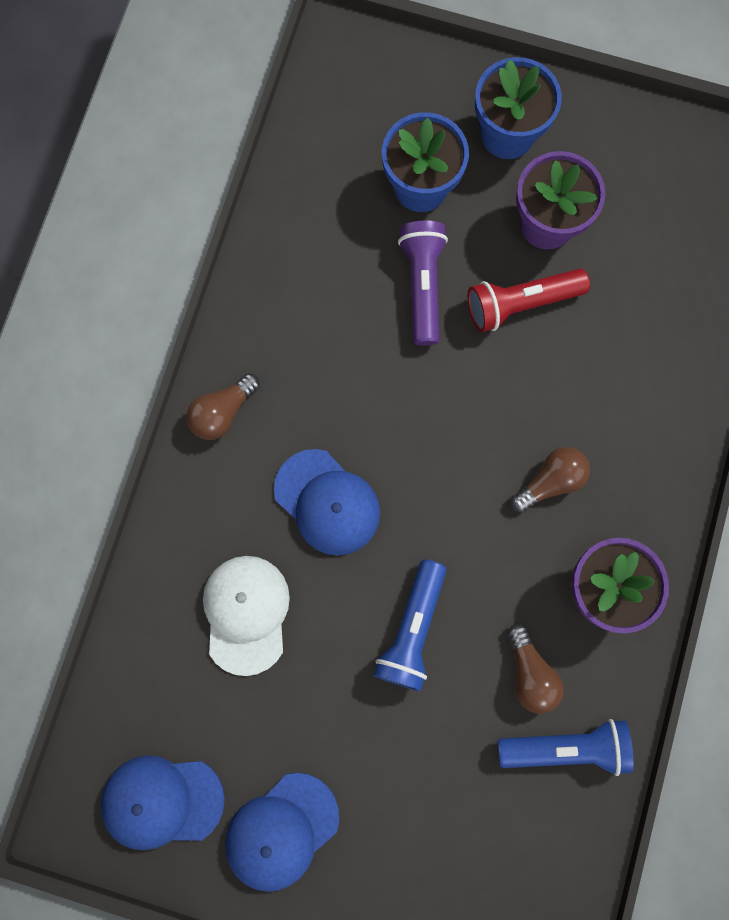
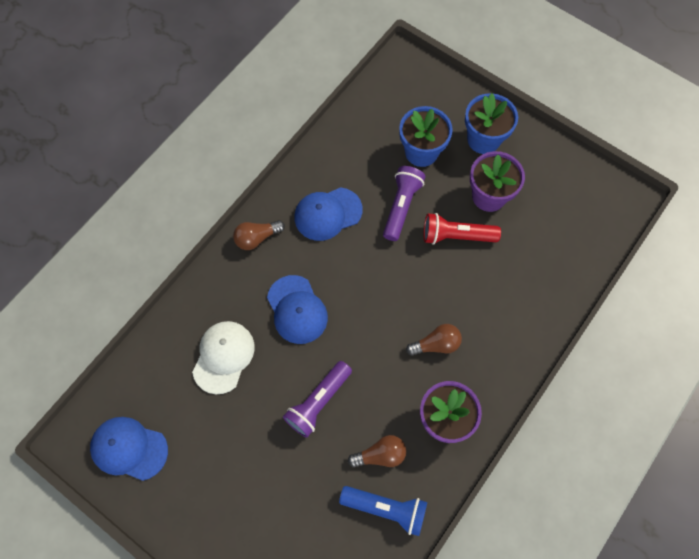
camera: 20 degrees right, 10 degrees down
blue cap [225,772,339,892] -> blue cap moved to [294,187,363,241]
blue flashlight [373,559,446,691] -> purple flashlight [283,361,352,438]
brown light bulb [508,624,564,714] -> brown light bulb turned 105 degrees counterclockwise [348,435,406,468]

